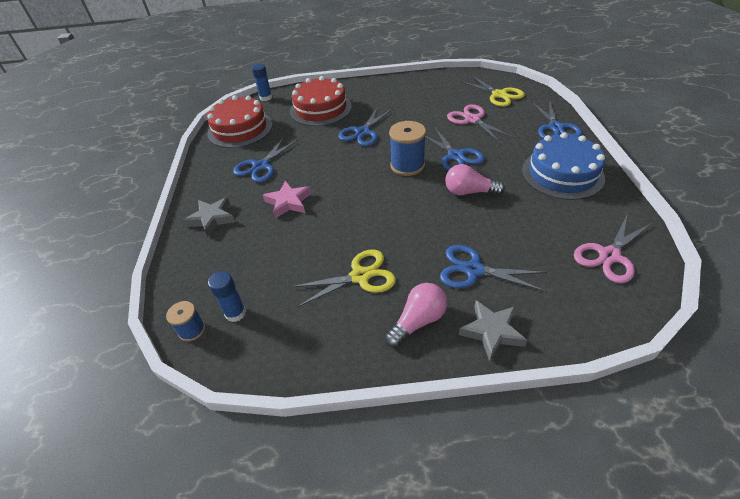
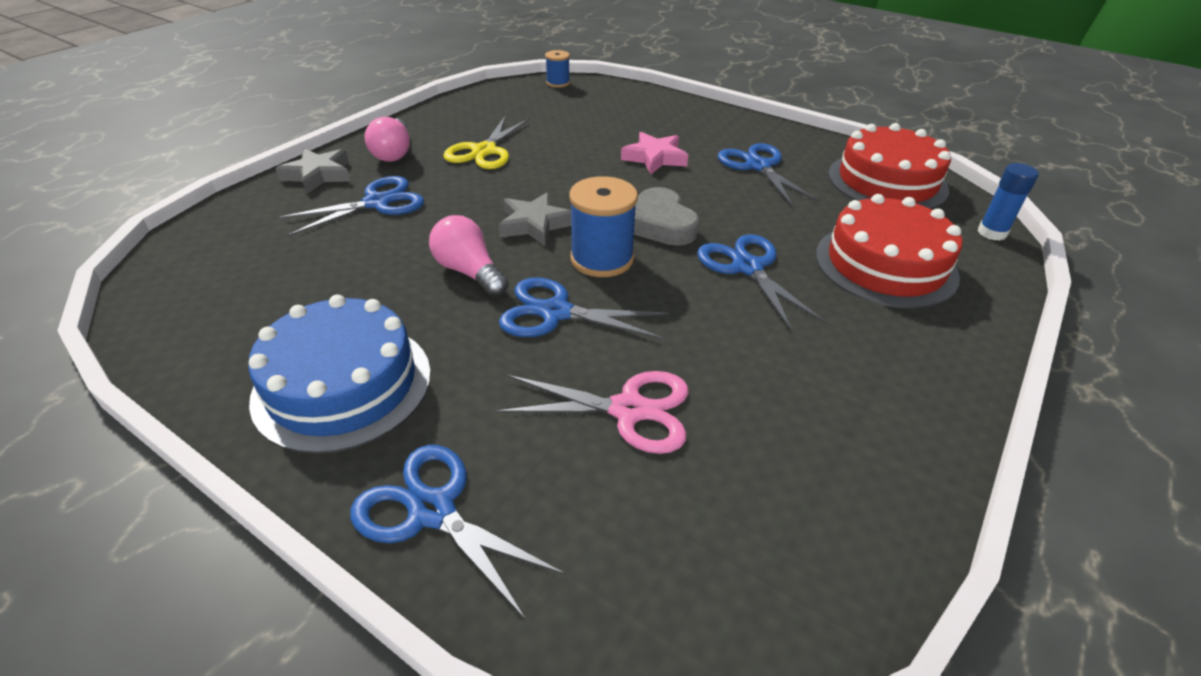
camera: 125 degrees right, 5 degrees down
grey star [183,197,235,237] -> grey star moved to [498,192,572,246]
blue glue stick [208,271,246,322] -> none
pink light bulb [445,164,505,195] -> pink light bulb turned 90 degrees counterclockwise [429,215,509,297]
yellow scissors [460,75,525,107] -> none
pink scissors [574,213,652,283] -> none
none -> grey heart [634,187,699,246]

